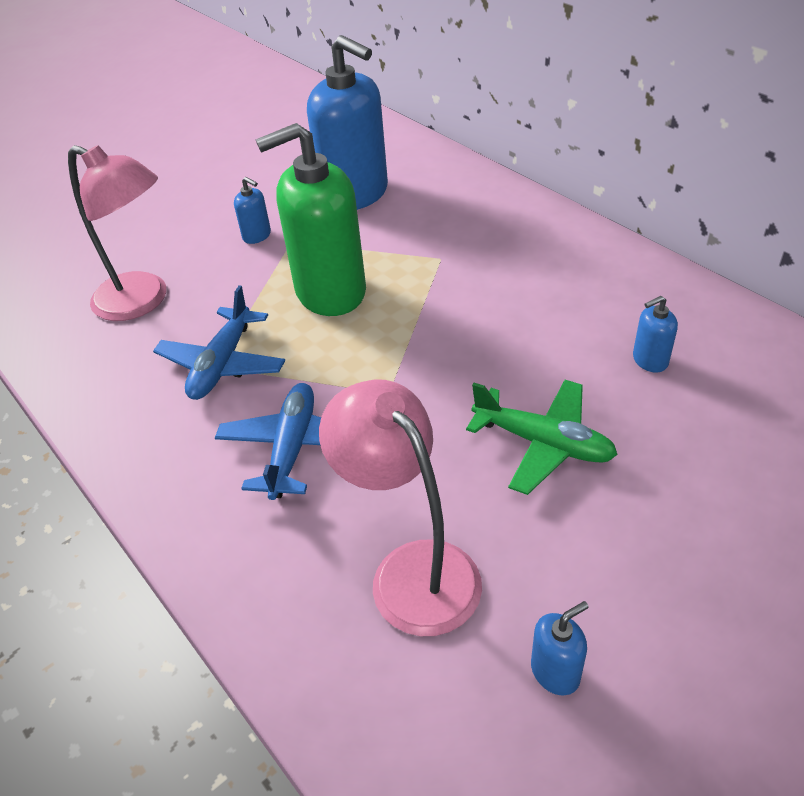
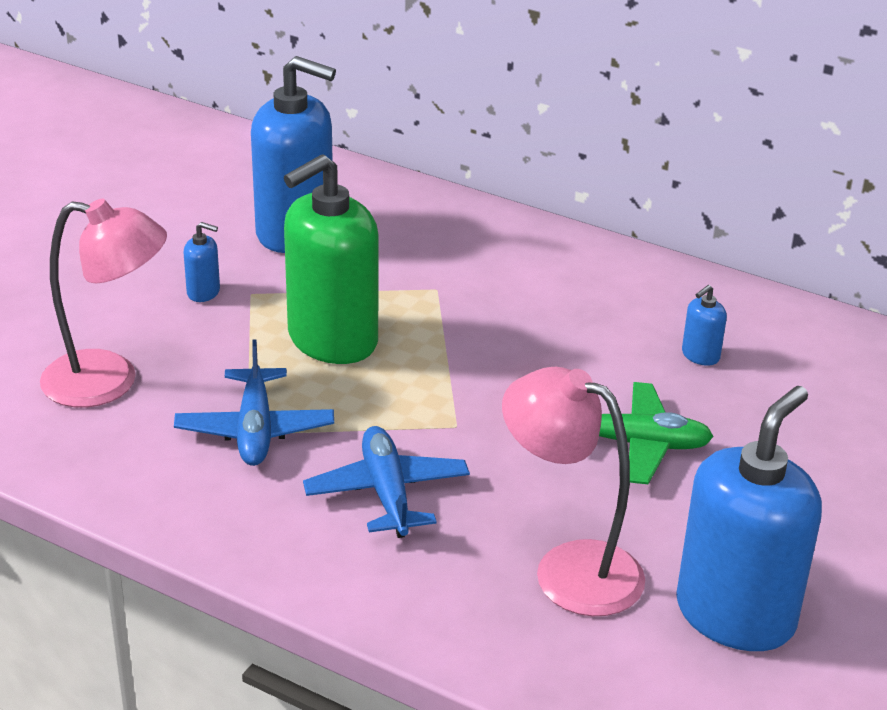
camera: 25 degrees left, 10 degrees down
blue soap dispenser [531,601,588,695] -> blue soap dispenser [676,386,822,651], size x2.47

